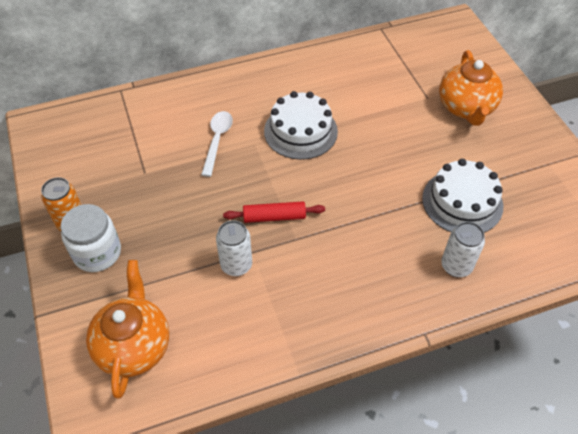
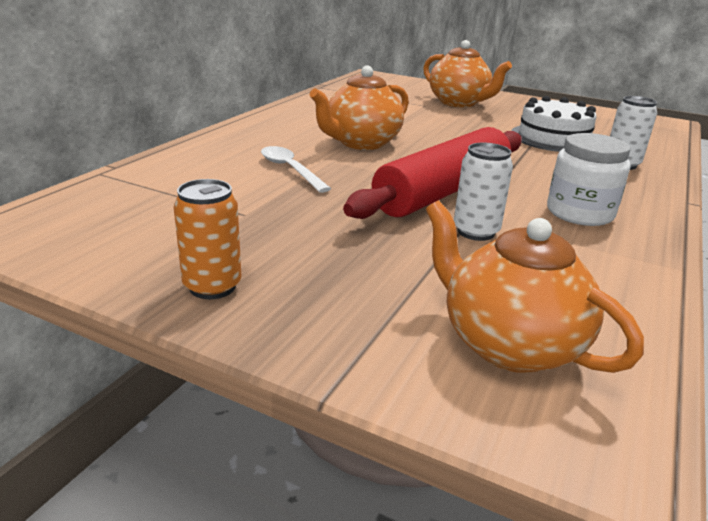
camera: 45 degrees left, 25 degrees down
white jar [61,204,121,272] -> white jar moved to [547,133,631,226]
red rolling pin [223,201,325,223] -> red rolling pin [343,127,522,219], size x2.11
white cake [264,91,338,160] -> orange teapot [310,66,409,150]

